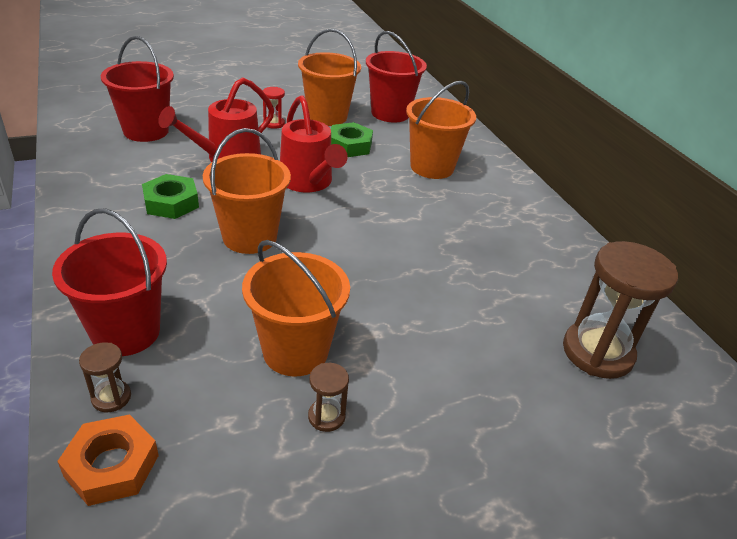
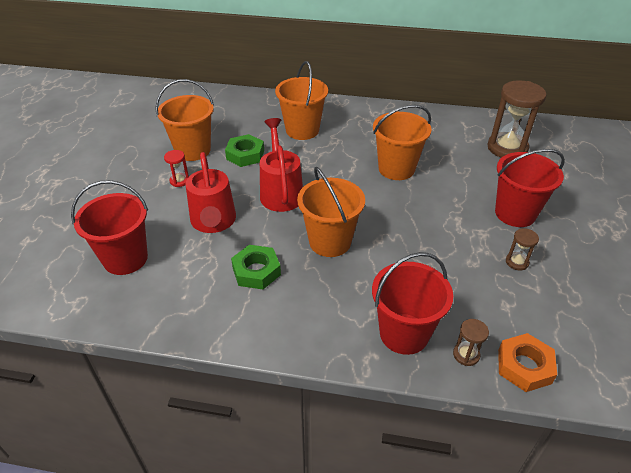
camera: 55 degrees left, 5 degrees up
orange bucket [242,240,350,377] -> orange bucket moved to [373,105,432,180]
red watering can [280,95,348,192] -> red watering can turned 105 degrees counterclockwise [260,118,303,212]
red bucket [366,31,427,122] -> red bucket moved to [495,149,565,227]

